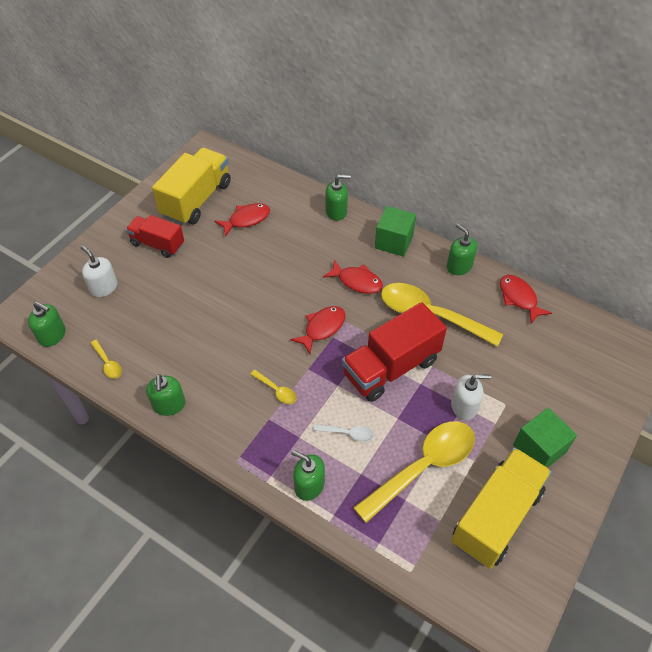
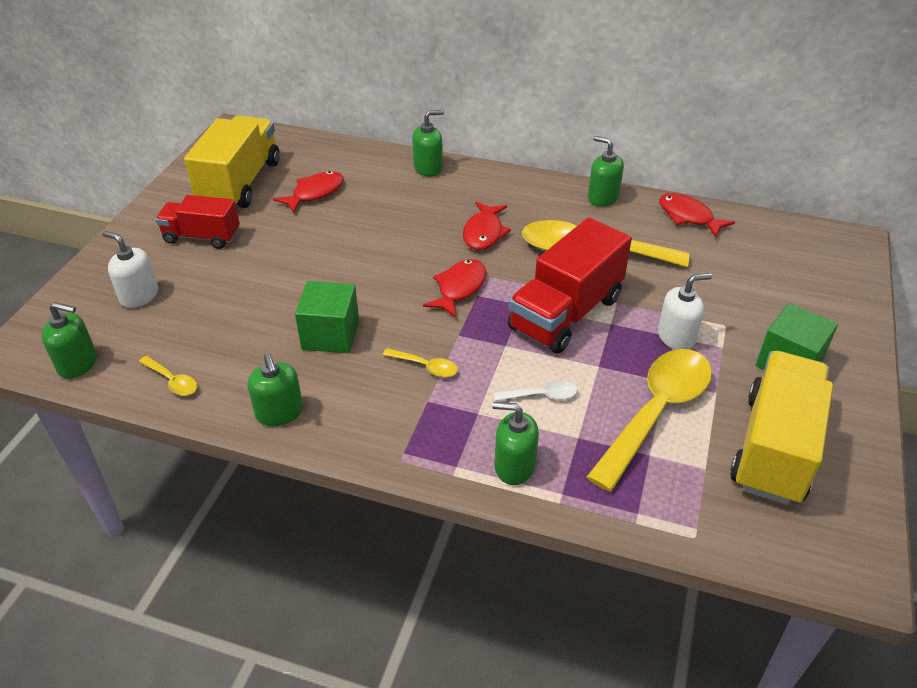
camera: 15 degrees left, 10 degrees down
red fish [323,260,383,294] -> red fish turned 90 degrees clockwise [463,201,511,250]
green cube [375,206,416,257] -> green cube moved to [295,281,359,353]

